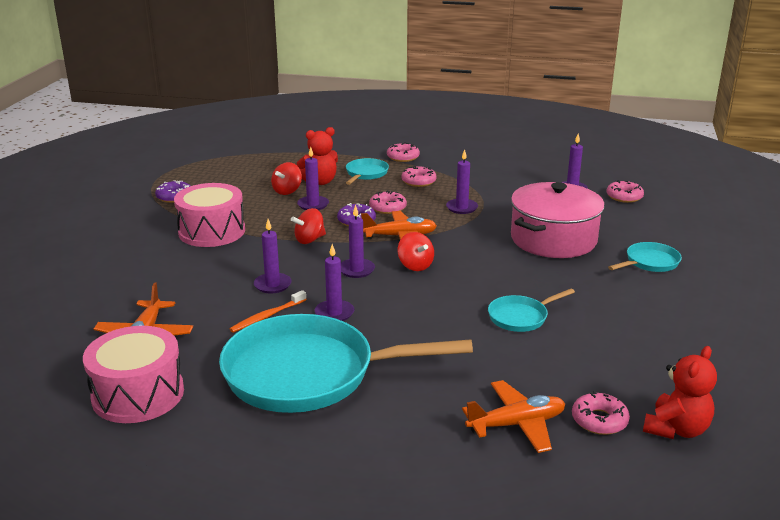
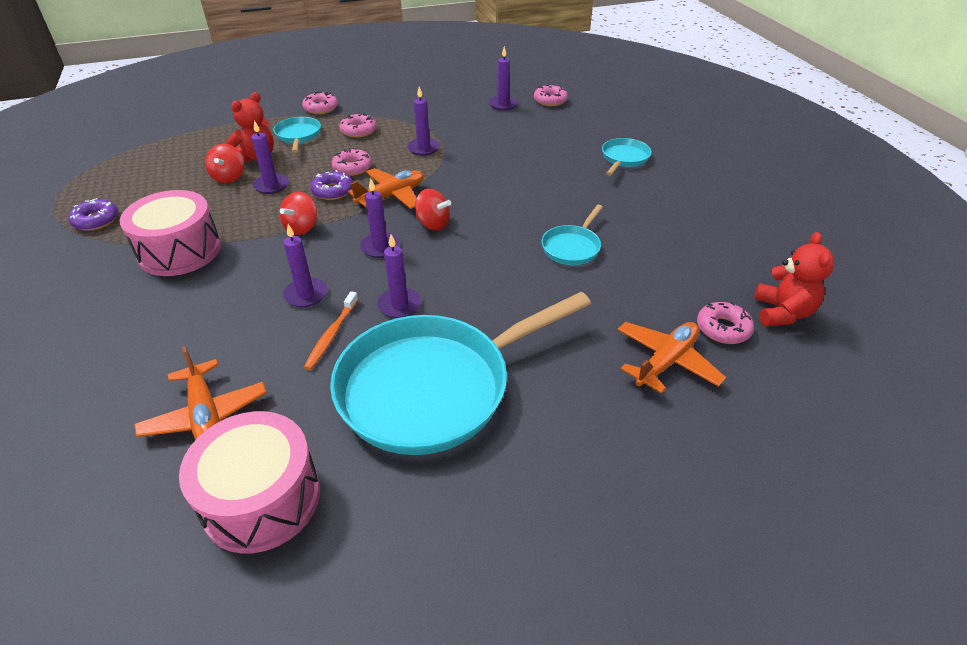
camera: 30 degrees left, 15 degrees up
pink pot [511,182,605,258] -> none

